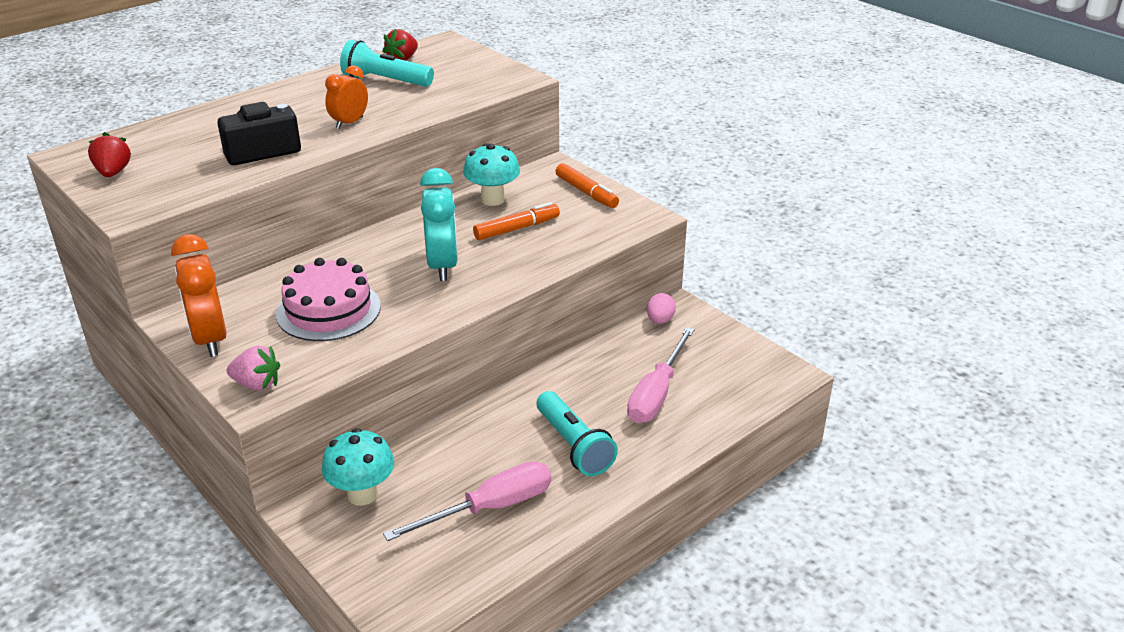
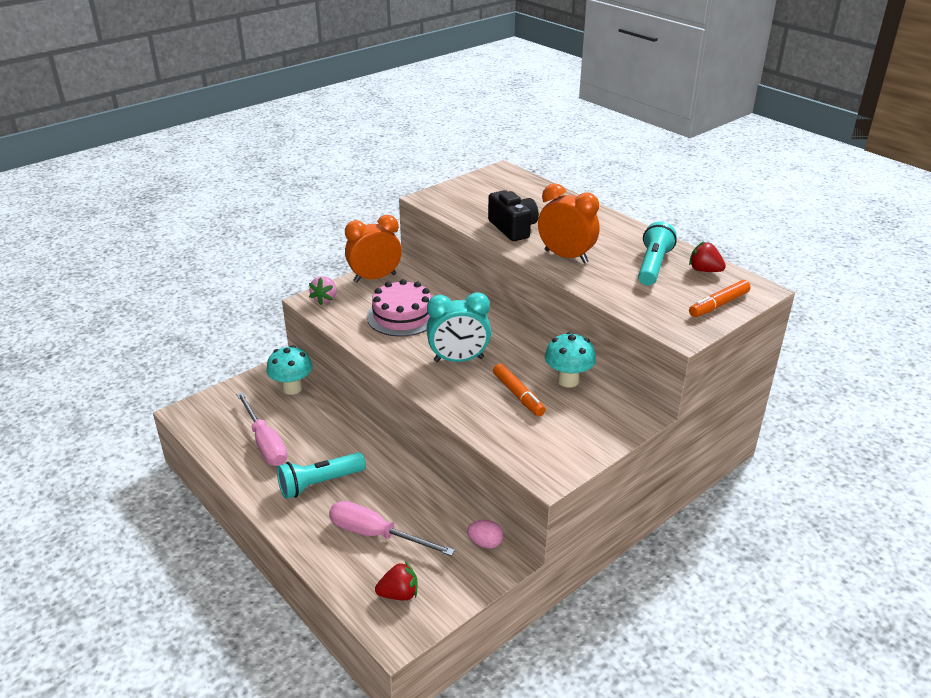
camera: 90 degrees right, 0 degrees up
red strawberry [88,132,131,177] -> red strawberry moved to [375,561,417,600]
orange clock [325,65,368,129] -> orange clock [538,184,600,263], size x1.63
orange marker [556,163,619,208] -> orange marker moved to [689,280,751,317]

